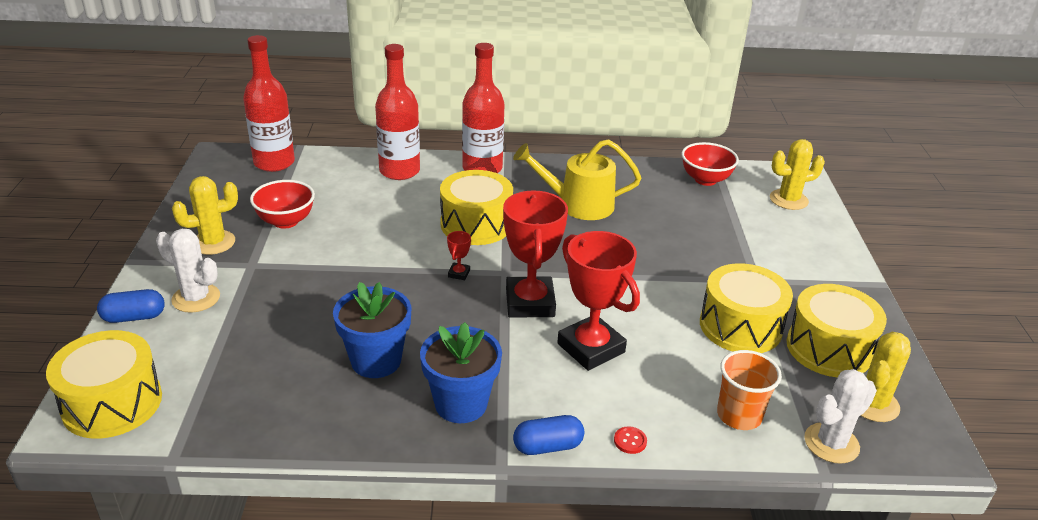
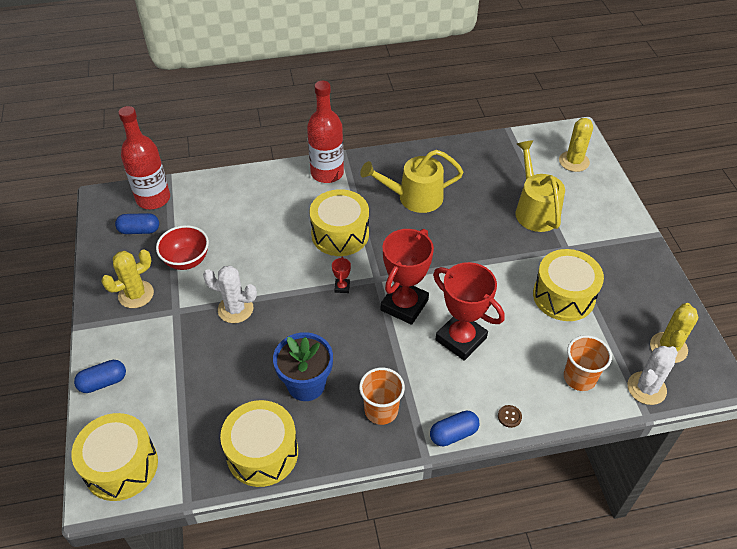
camera: 10 degrees left, 15 degrees up
white cactus [156,229,220,313] -> white cactus moved to [203,266,257,323]
red bottle [375,44,420,180] -> none
blue flower pot [420,322,502,423] -> orange cup [359,368,405,425]
red trophy [503,190,568,318] -> red trophy turned 45 degrees clockwise [381,229,434,325]
red button [614,426,647,454] -> brown button [498,405,522,428]
red bowl [681,142,739,186] -> none
yellow cactus [770,139,825,210] -> yellow cactus turned 45 degrees counterclockwise [559,118,593,172]
yellow drum [787,284,887,378] -> yellow drum moved to [220,400,298,487]
none -> blue capsule [115,213,159,234]
none -> yellow watering can [516,140,565,232]

